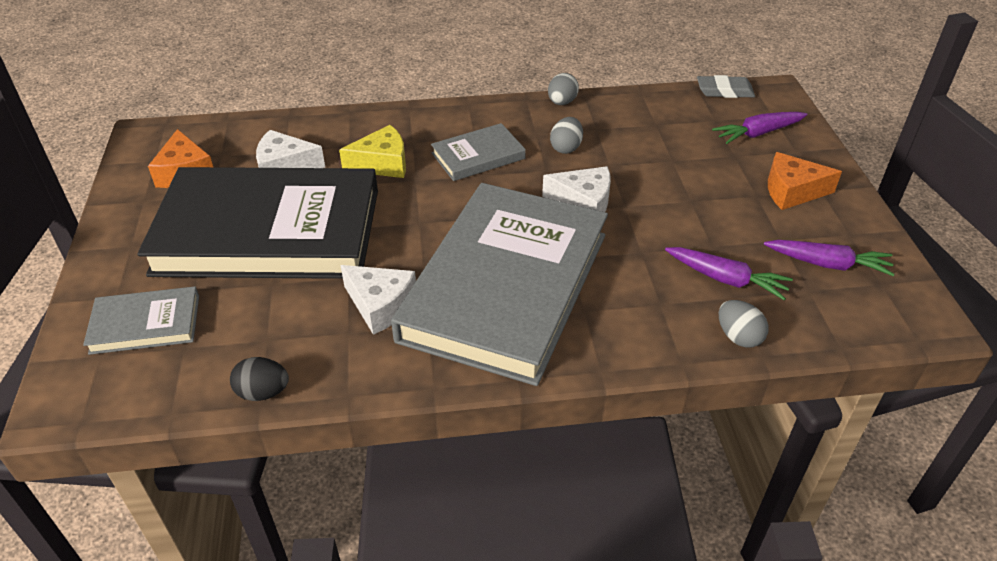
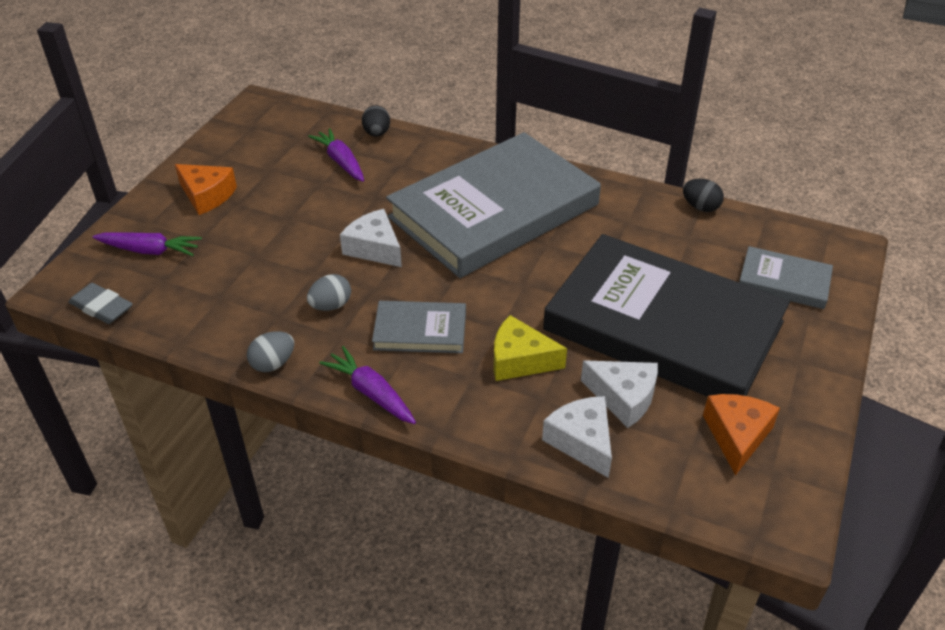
camera: 150 degrees left, 0 degrees up
white cheese [341,265,416,335] -> white cheese moved to [542,396,612,478]
grey egg [719,300,769,348] -> black egg [362,105,390,137]
purple carrot [764,240,895,276] -> purple carrot moved to [319,346,416,424]

